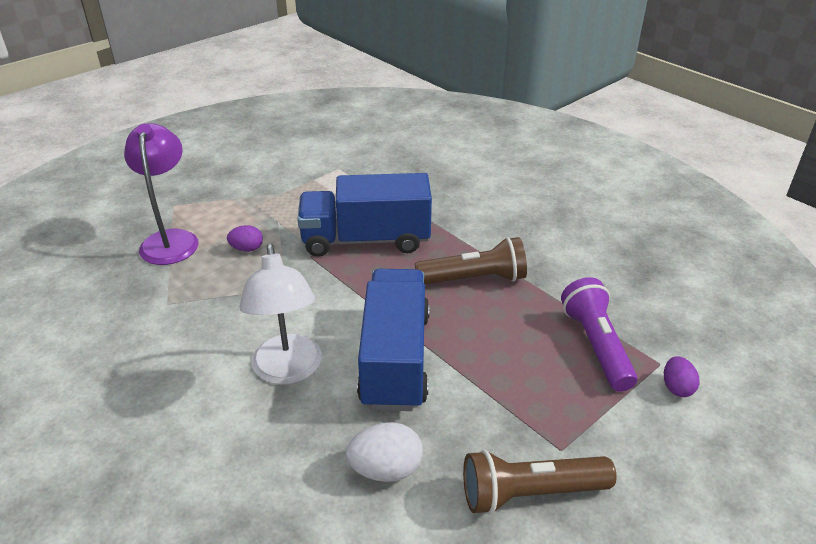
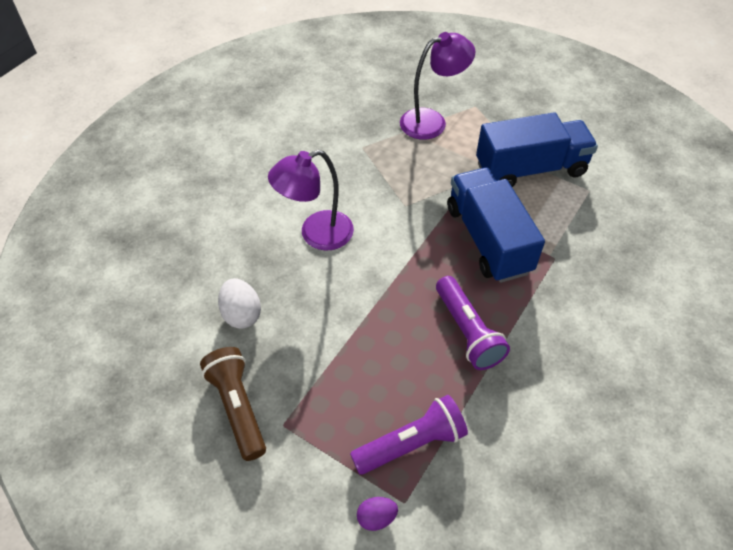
camera: 75 degrees right, 15 degrees up
purple egg [227,225,263,252] -> none
white lamp [239,244,322,385] -> purple lamp [268,150,354,251]
blue truck [357,269,429,411] -> blue truck moved to [476,112,598,187]
brown flashlight [415,237,527,284] -> purple flashlight [436,276,510,370]

